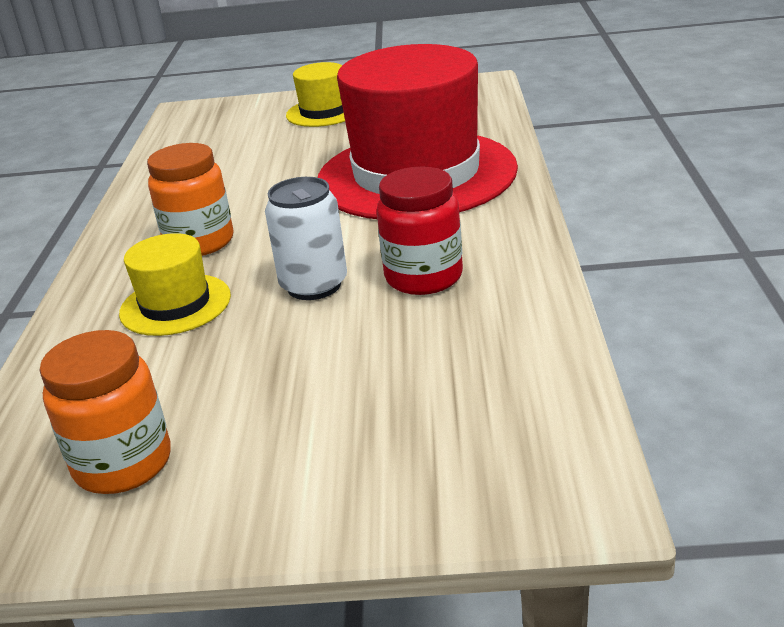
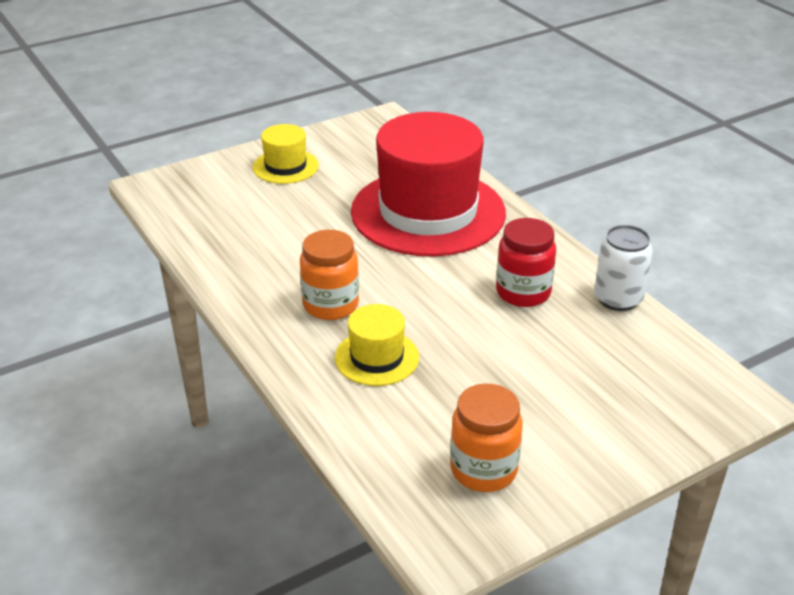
camera: 35 degrees left, 5 degrees up
white can [265,177,347,300] -> white can moved to [594,225,653,311]

